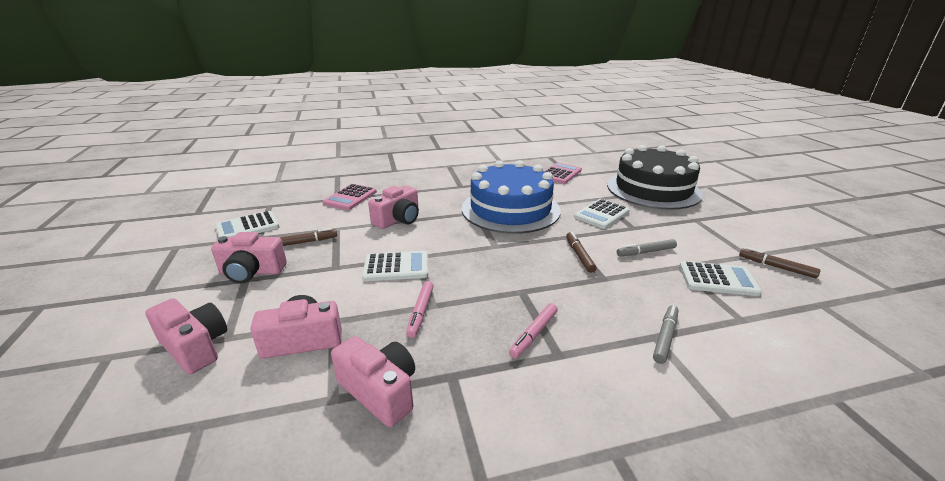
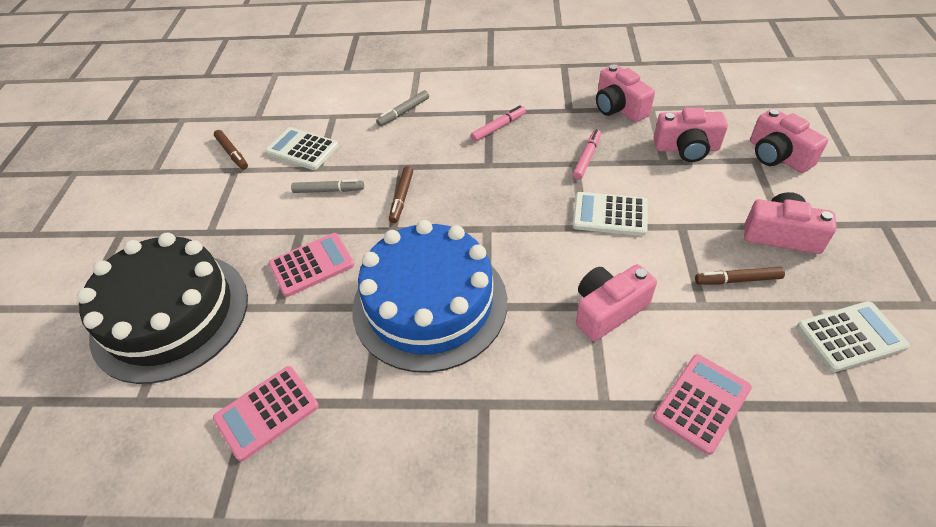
camera: 160 degrees left, 20 degrees up
white calculator [574,199,630,229] -> pink calculator [269,233,354,297]

